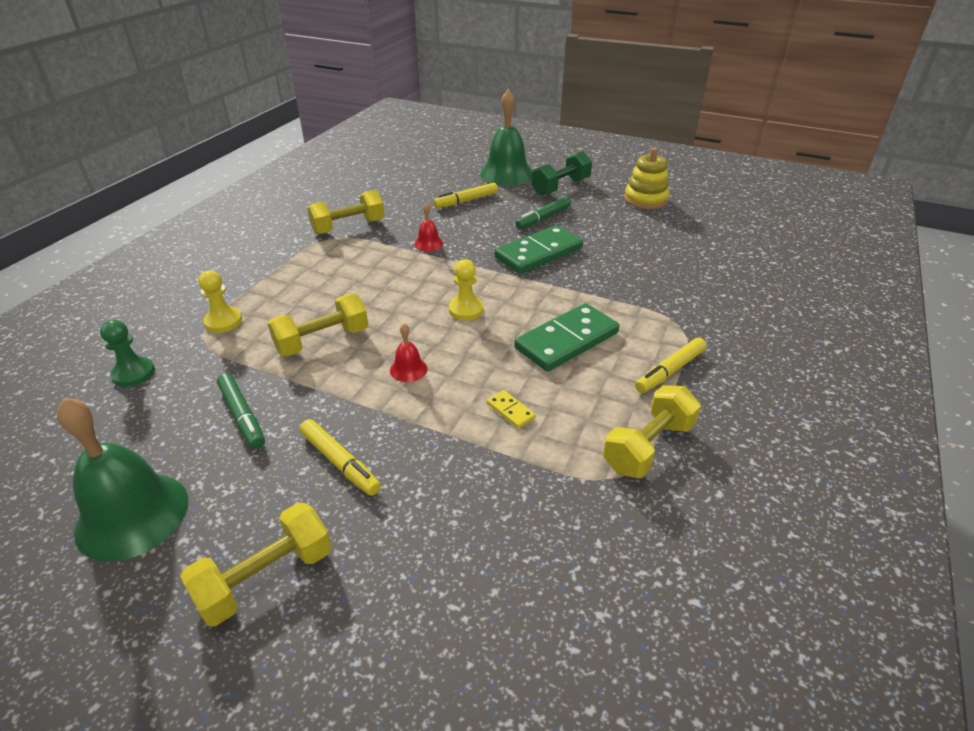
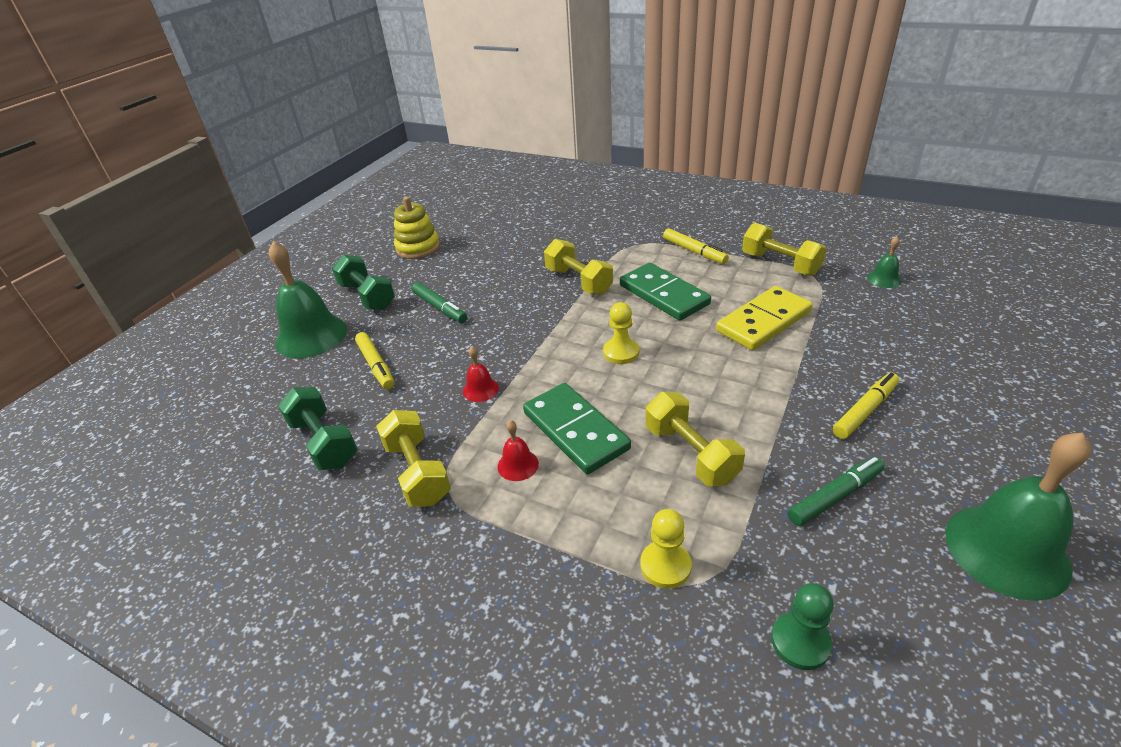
camera: 85 degrees left, 0 degrees up
yellow dumbbell [180,502,332,626] -> yellow dumbbell moved to [544,239,613,295]
red bell [390,324,428,382] -> red bell moved to [498,420,539,481]
yellow domino [487,390,536,429] -> yellow domino [716,286,813,350], size x2.36
green domino [495,225,583,274] -> green domino moved to [523,383,631,474]
none -> green dumbbell [278,387,358,470]
none -> green bell [867,236,901,288]

